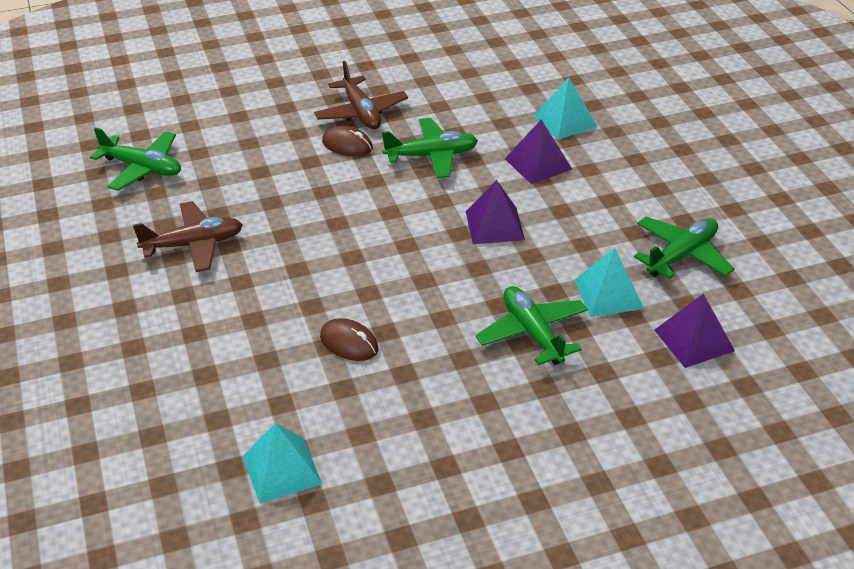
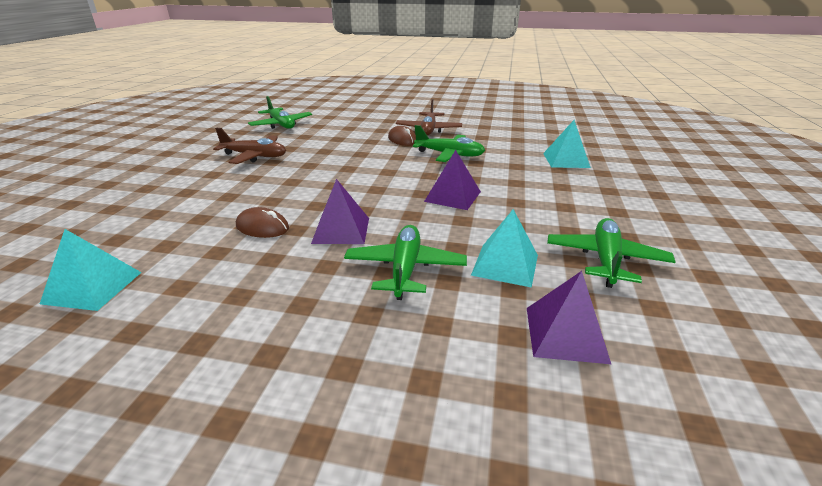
camera: 30 degrees right, 10 degrees down
brown mouse [320,318,379,361] -> brown mouse turned 45 degrees counterclockwise [236,207,289,238]
purple pyramid [505,119,572,184] -> purple pyramid moved to [311,179,369,244]
green plane [634,217,735,279] -> green plane turned 60 degrees counterclockwise [547,218,676,288]

